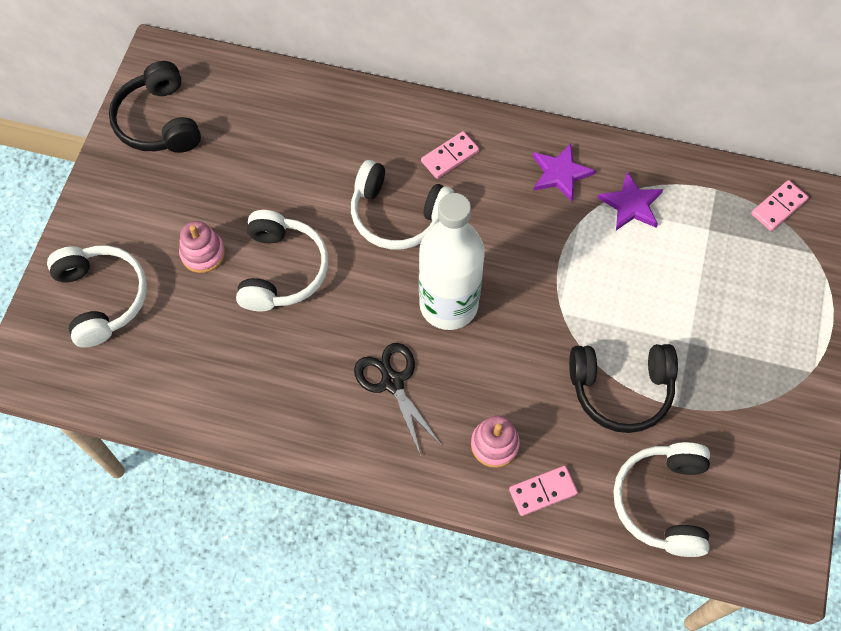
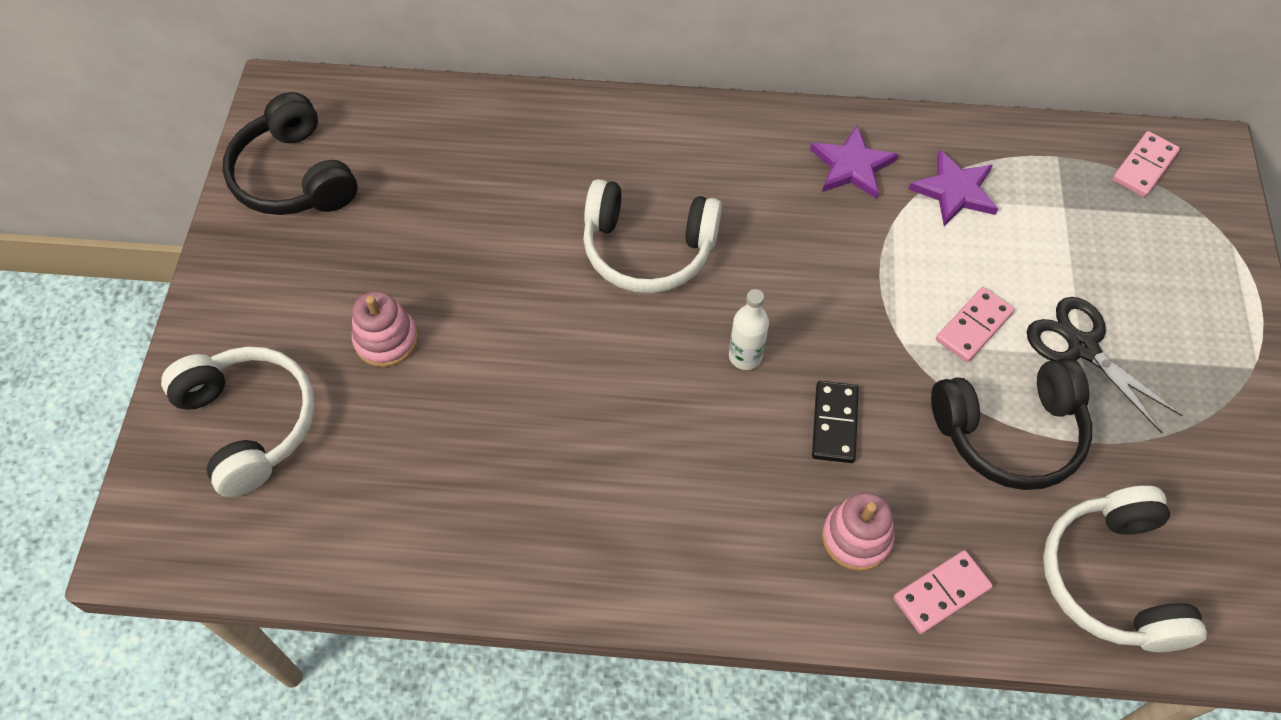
camera: 10 degrees left, 5 degrees down
white headphones [236,210,328,311] -> none
black scissors [354,343,442,456] -> black scissors moved to [1027,297,1183,434]
white bottle [419,193,485,330] -> white bottle [729,289,769,370], size x0.41
pink domino [421,131,479,179] -> pink domino moved to [936,287,1015,362]
none -> black domino [812,381,859,463]

